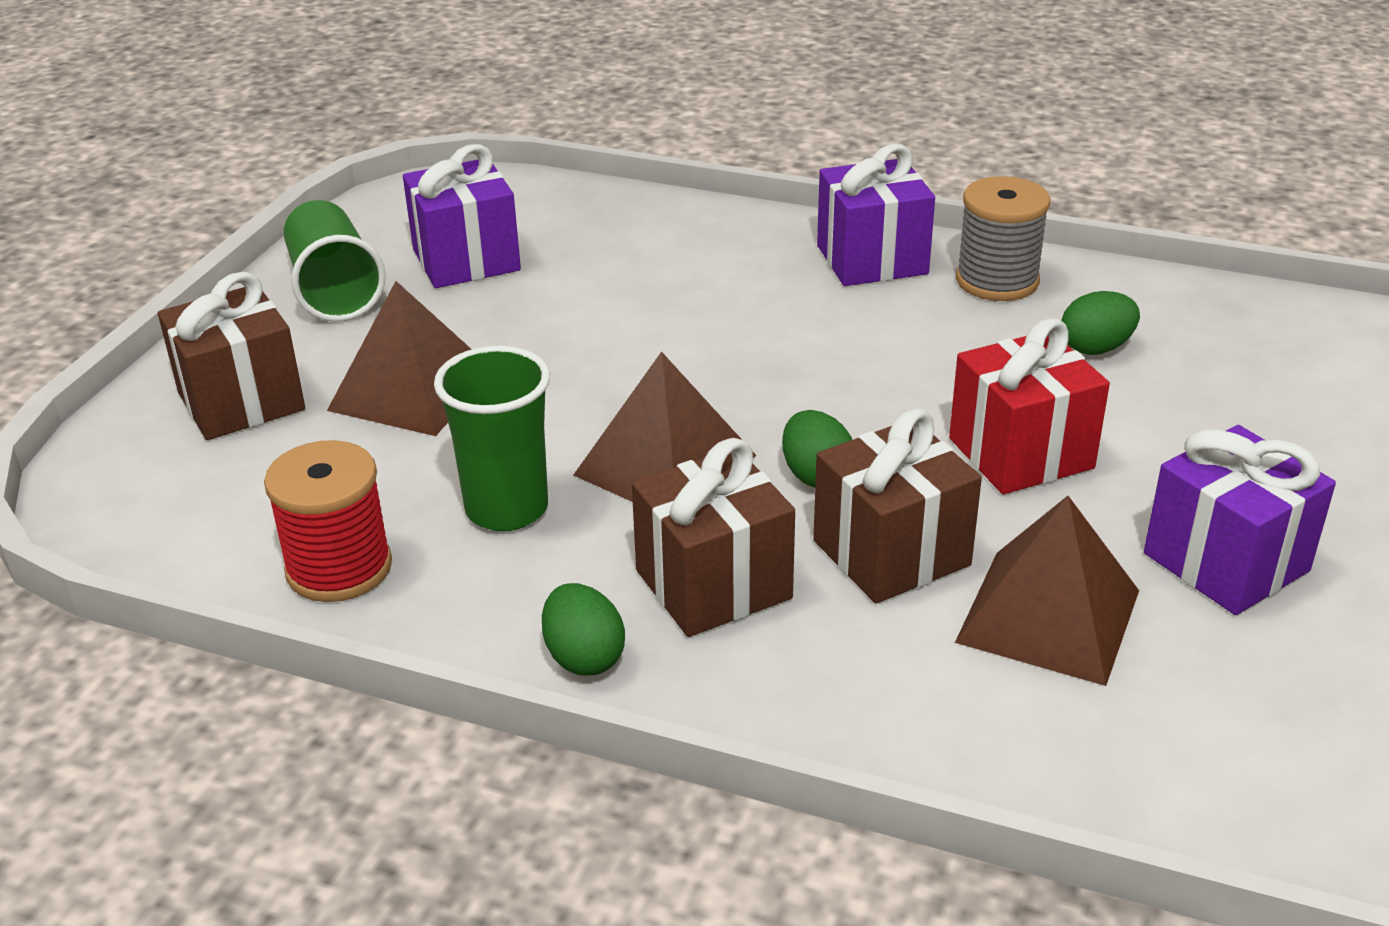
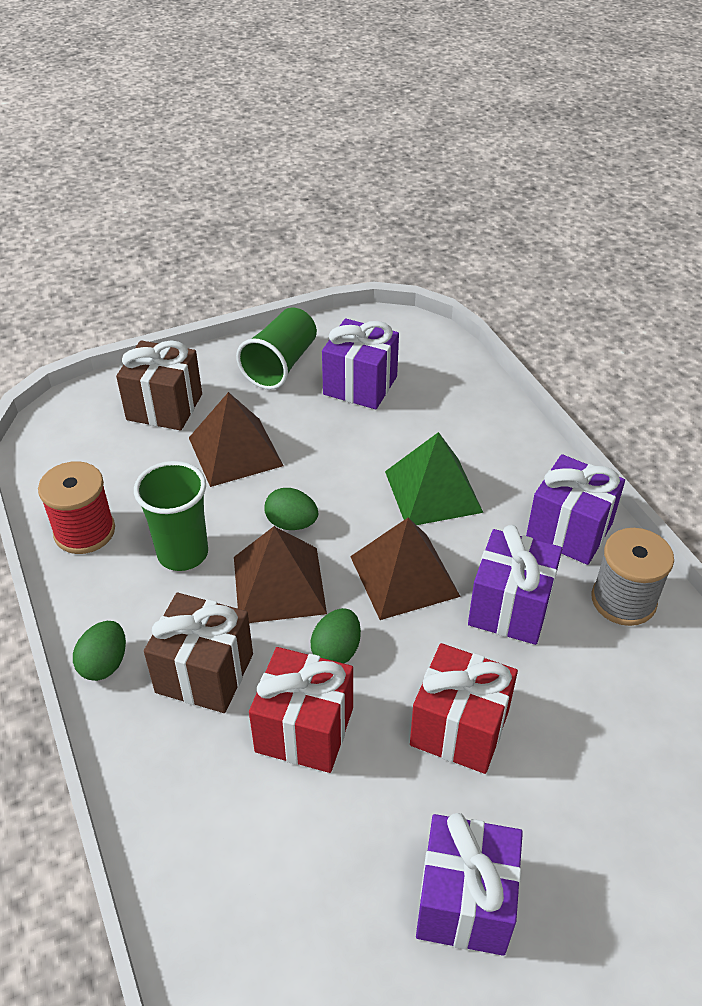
camera: 45 degrees right, 10 degrees up
brown gift [813,408,982,603] -> red gift [249,647,353,773]
brown pyramid [955,496,1139,686] -> brown pyramid moved to [350,517,461,620]
green egg [1061,291,1140,355] -> green egg moved to [264,488,318,530]
none -> green pyramid [385,432,483,525]
none -> purple gift [468,525,562,645]

